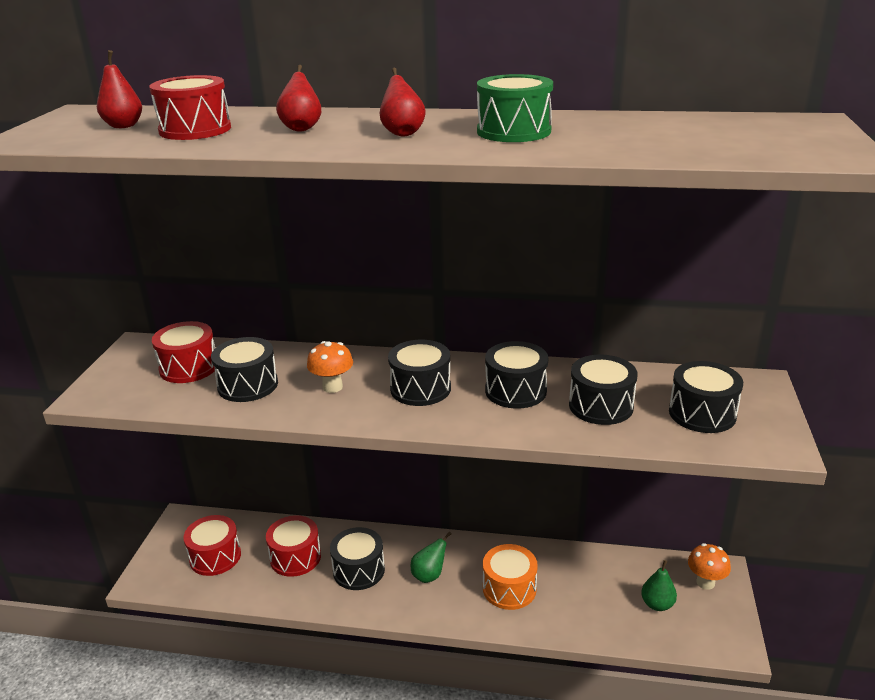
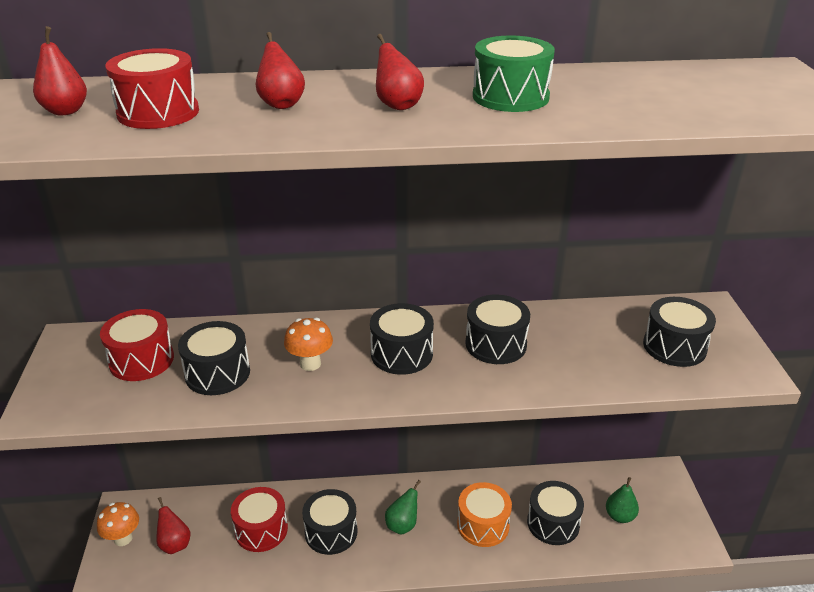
camera: 15 degrees left, 5 degrees up
red drum [183,515,241,576] -> red pear [156,497,190,554]
black drum [569,354,638,425] -> black drum moved to [527,481,584,545]
orange mushroom [688,543,731,590] -> orange mushroom moved to [97,502,139,546]

